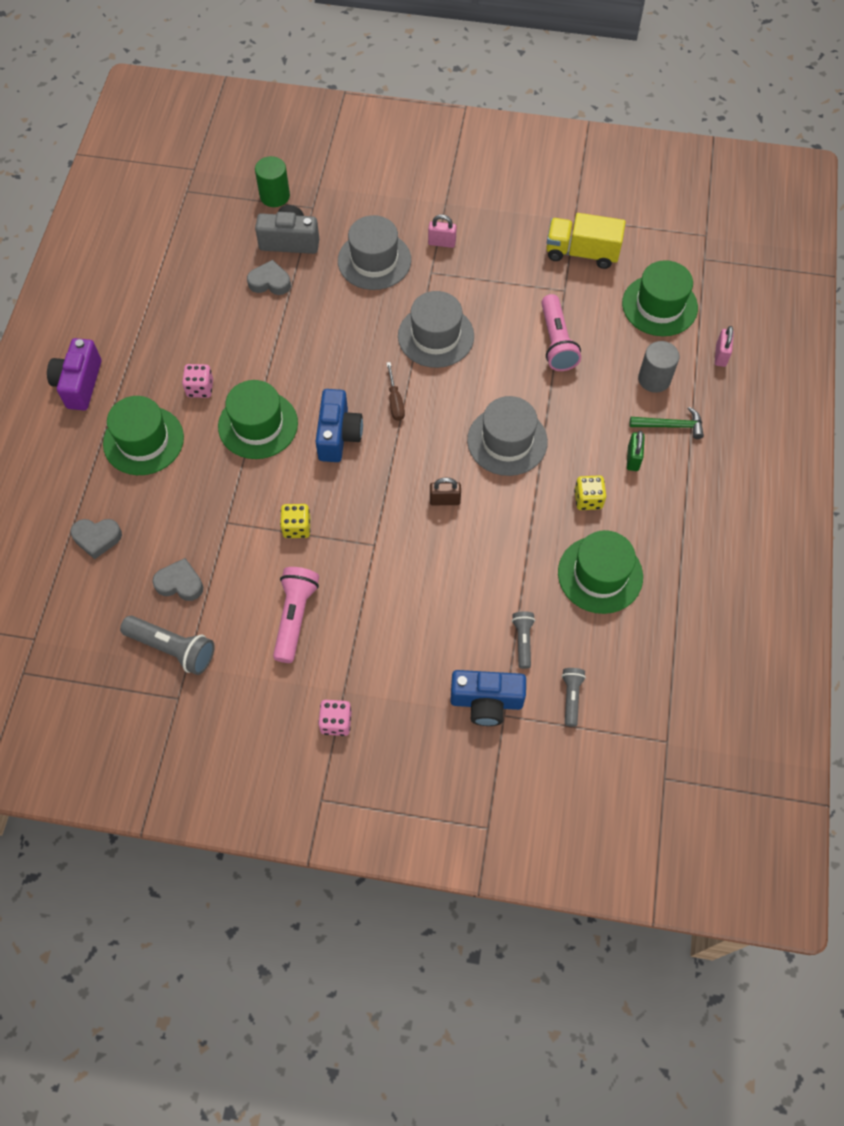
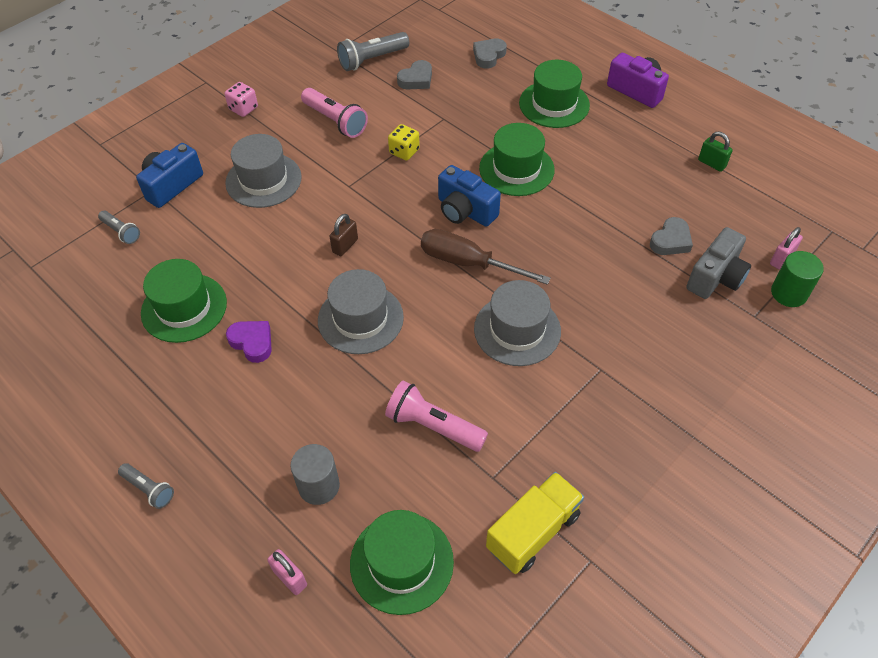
camera: 125 degrees right, 10 degrees down
pink dice [182,364,213,398] -> none
grey hat [338,215,411,290] -> grey hat moved to [225,134,302,208]
brown screwdriver [387,362,405,421] -> brown screwdriver [421,229,551,285], size x1.90
pink padlock [428,214,457,248] -> pink padlock moved to [770,227,803,269]
grey flashlight [512,611,535,669] -> grey flashlight moved to [118,463,174,509]
yellow dice [574,475,606,510] -> purple heart [226,321,272,363]
green padlock [627,431,645,471] -> green padlock moved to [698,132,733,172]
green hammer [630,407,704,439] -> none

